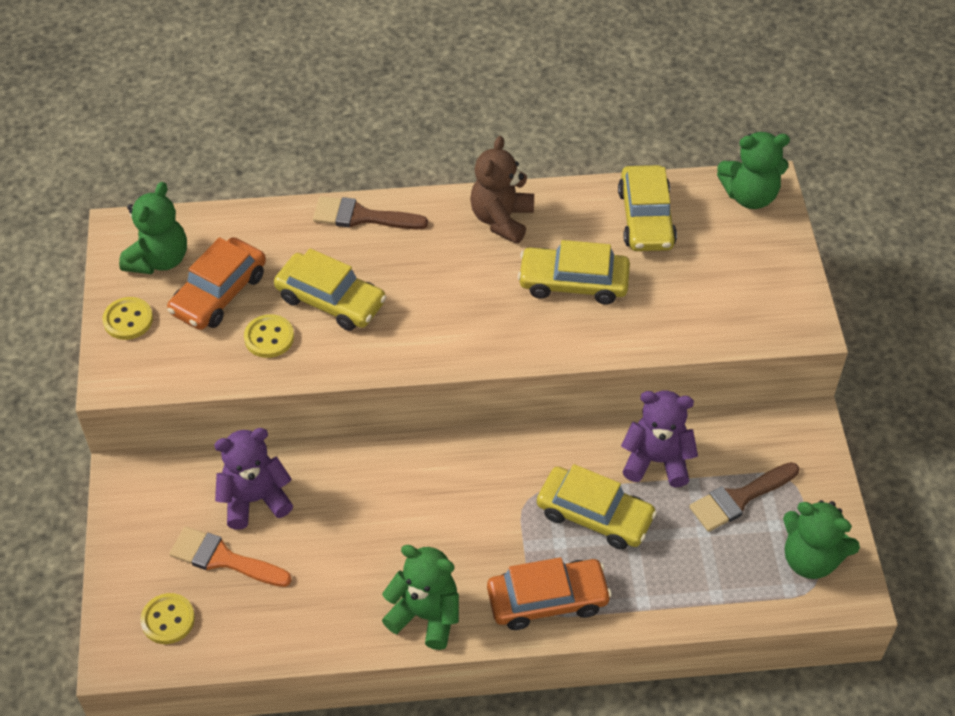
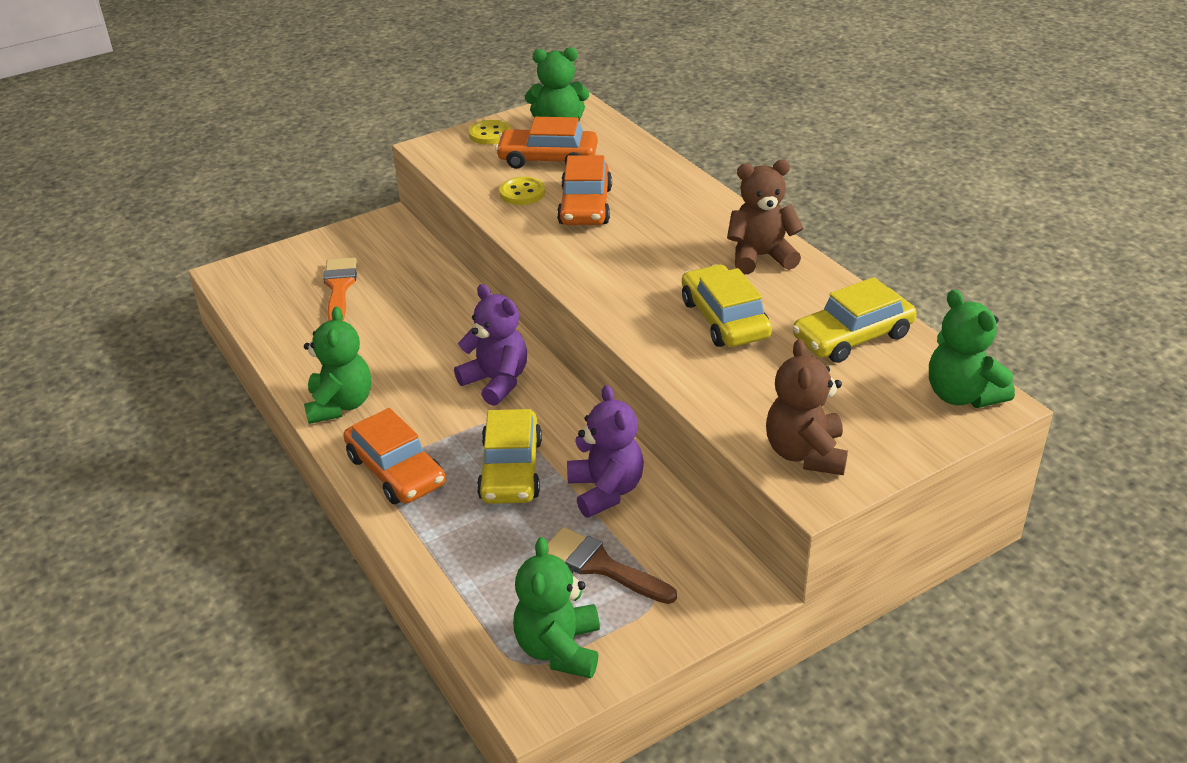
camera: 65 degrees right, 15 degrees down
yellow button [140,593,195,644] -> none
purple teddy bear [214,428,293,530] -> purple teddy bear moved to [454,284,527,406]
yellow car [274,248,386,331] -> orange car [557,155,612,225]
brown brush [313,196,428,229] -> none
none -> brown teddy bear [766,339,848,475]

